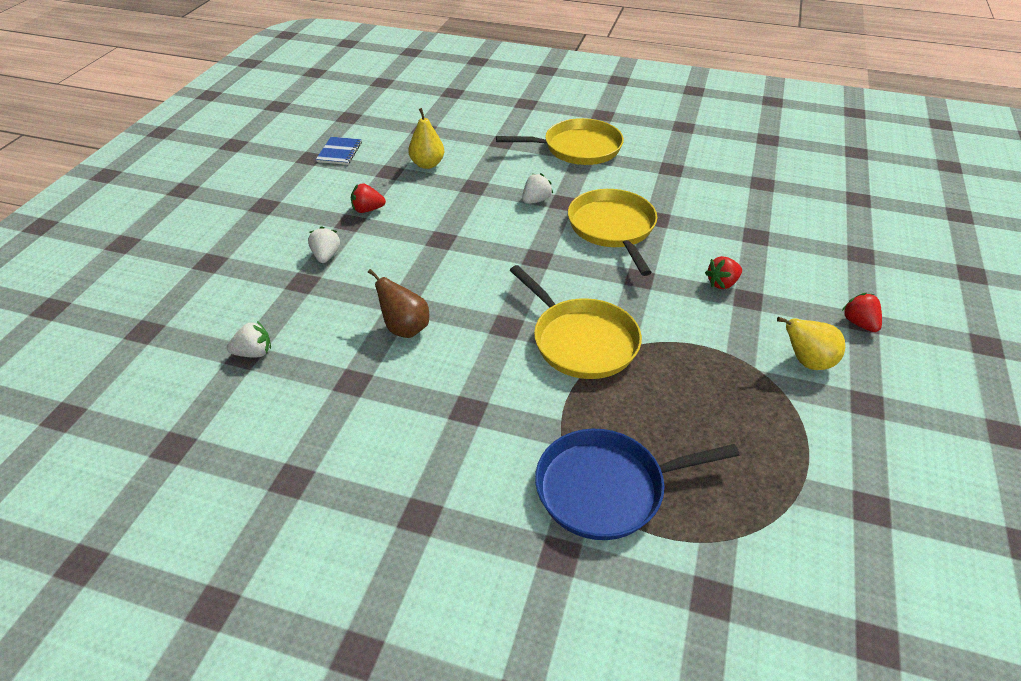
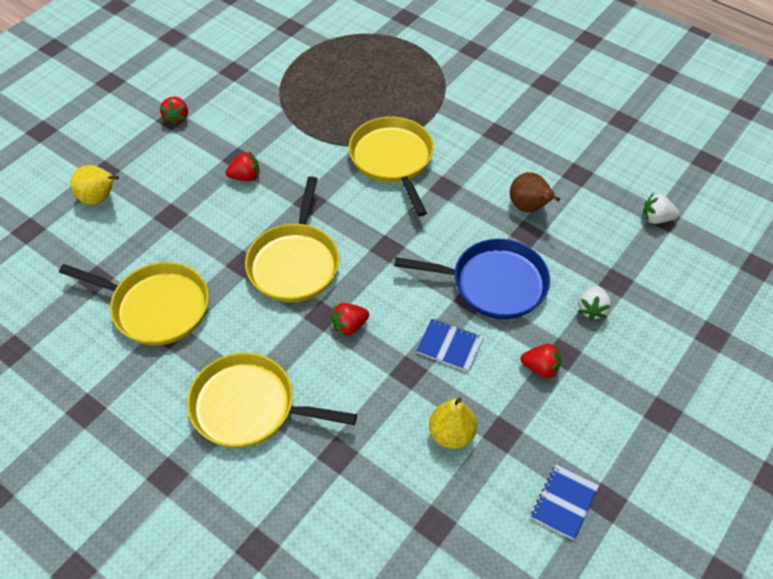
camera: 160 degrees left, 10 degrees up
white strawberry [522,173,553,204] -> red strawberry [331,303,369,337]
blue pan [535,429,740,540] -> blue pan moved to [394,239,550,319]
yellow pear [777,317,845,370] -> yellow pear moved to [70,165,119,205]
none -> yellow pan [59,262,209,345]
none -> blue notebook [416,319,484,372]

